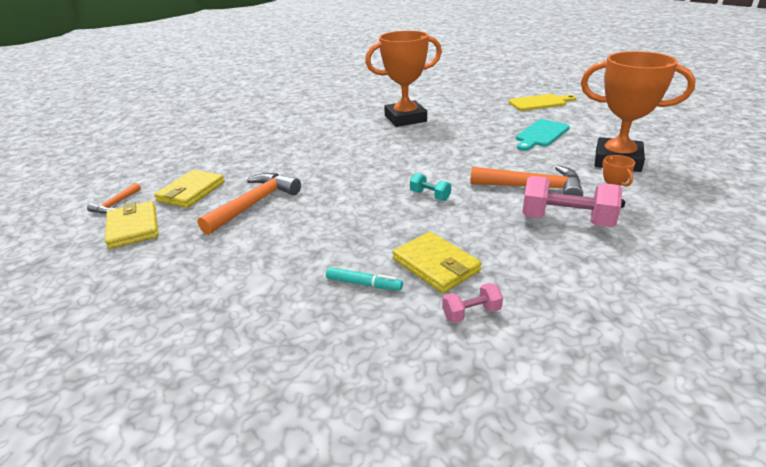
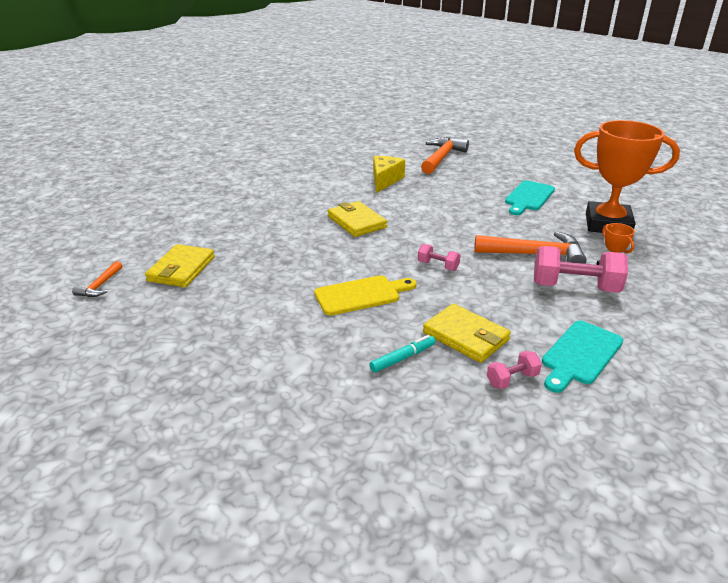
camera: 10 degrees left, 0 degrees up
yellow wallet [105,201,159,249] -> yellow wallet moved to [328,201,387,237]
orange hammer [197,173,301,235] -> orange hammer moved to [421,137,469,174]
turquoise marker [326,267,403,291] -> turquoise marker turned 45 degrees counterclockwise [369,335,436,373]
orange trophy [365,31,442,127] -> yellow cheese [373,156,405,193]
turquoise dumbbell [410,173,451,201] -> pink dumbbell [418,244,461,271]
yellow cutting board [509,94,576,111] -> yellow cutting board moved to [314,275,417,316]
none -> turquoise cutting board [542,321,623,393]

